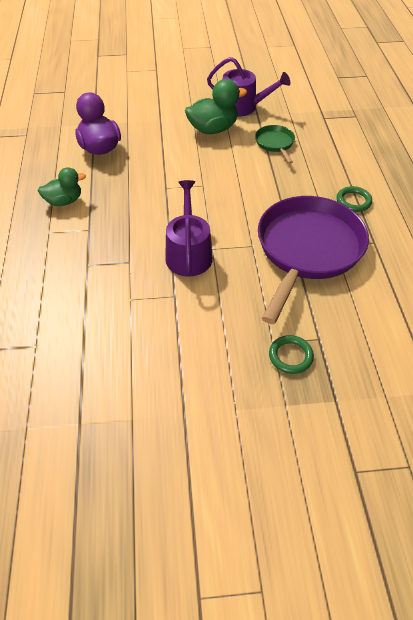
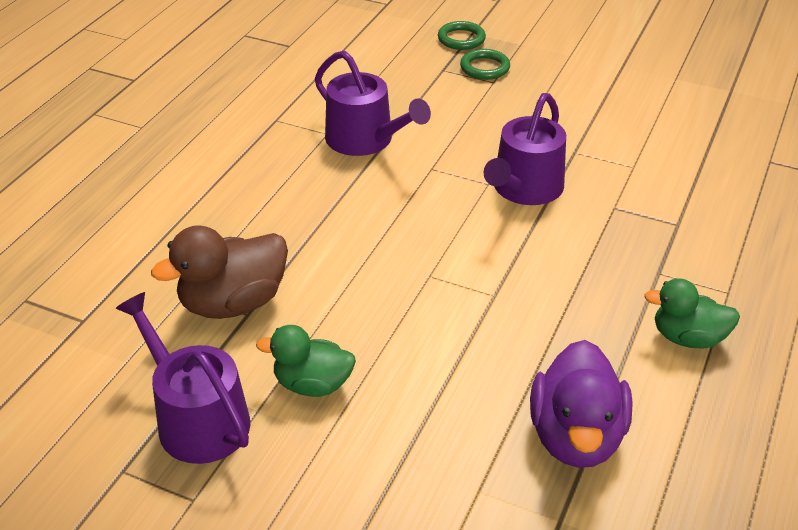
camera: 150 degrees left, 10 degrees down
green duck [185,79,247,134] -> green duck [256,325,356,397], size x0.66
green pan [255,125,295,164] -> brown duck [151,225,288,319]
purple pan [258,196,369,324] -> purple watering can [315,51,431,156]
green ring [337,186,372,212] -> green ring moved to [438,21,486,50]

